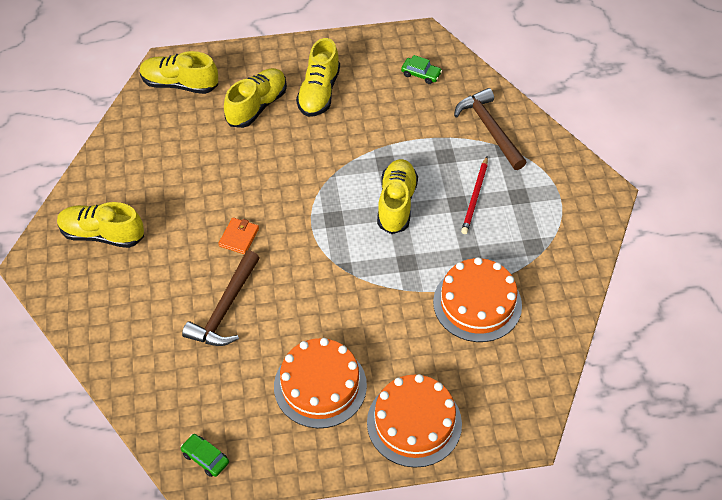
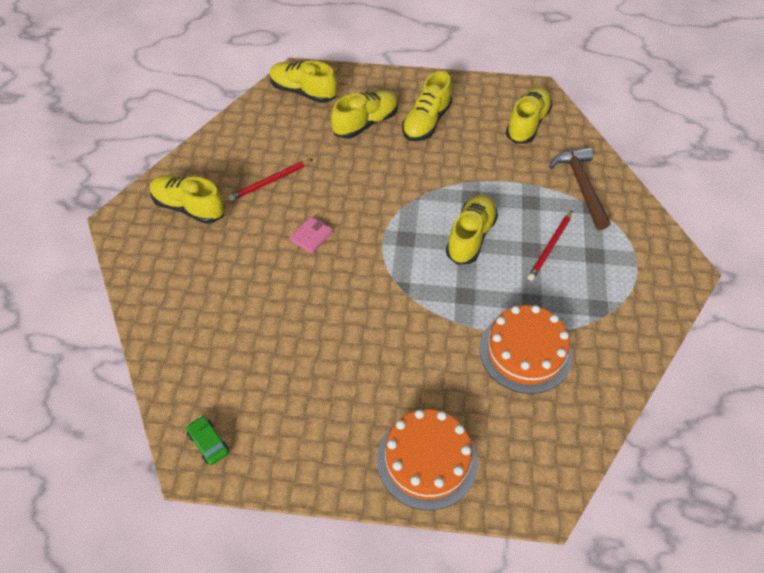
camera: 15 degrees right, 0 degrees up
brown hammer [182,250,260,346] -> none
orange wallet [218,218,259,254] -> pink wallet [290,217,333,253]
orange cake [274,338,367,428] -> none
green car [401,55,442,84] -> yellow shoe [506,87,552,144]
none -> red pencil [228,159,313,201]

